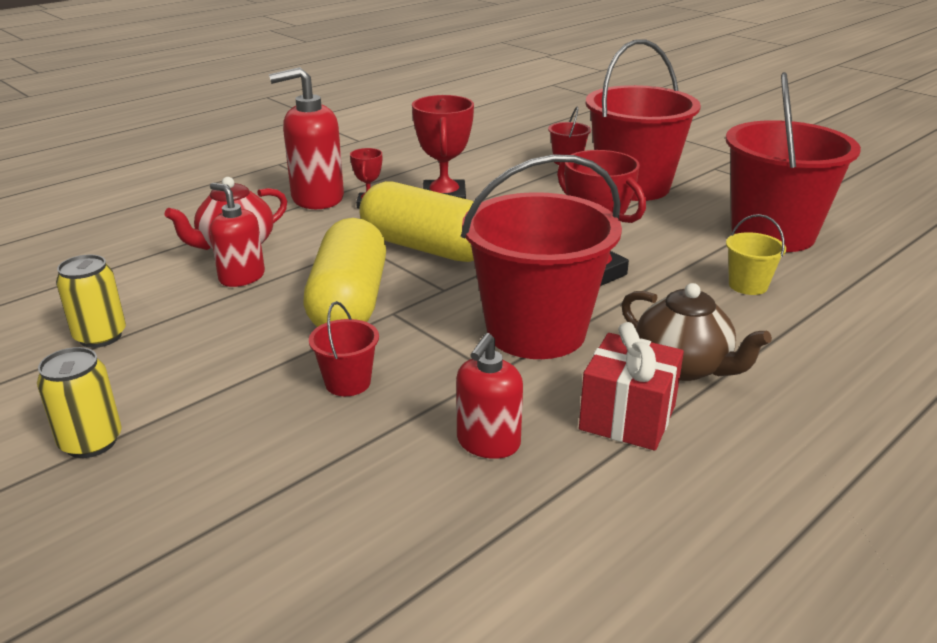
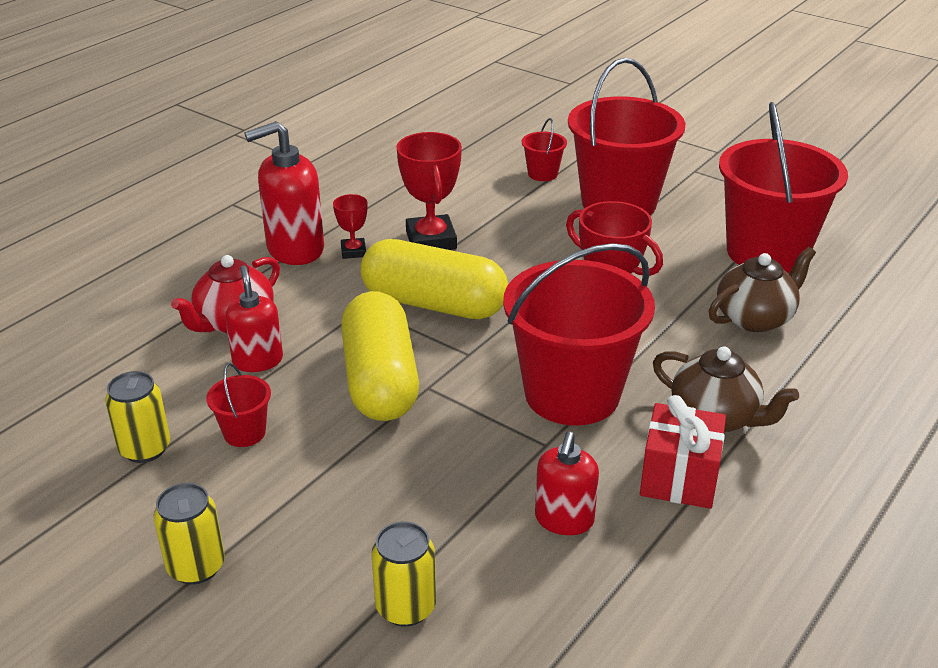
camera: 10 degrees left, 5 degrees up
red soap dispenser [210,183,265,287] -> red soap dispenser turned 45 degrees clockwise [225,265,283,372]
red bucket [309,301,379,396] -> red bucket moved to [206,363,271,447]
yellow bucket [726,214,786,295] -> brown teapot [709,247,816,332]
none -> yellow can [371,521,436,627]

